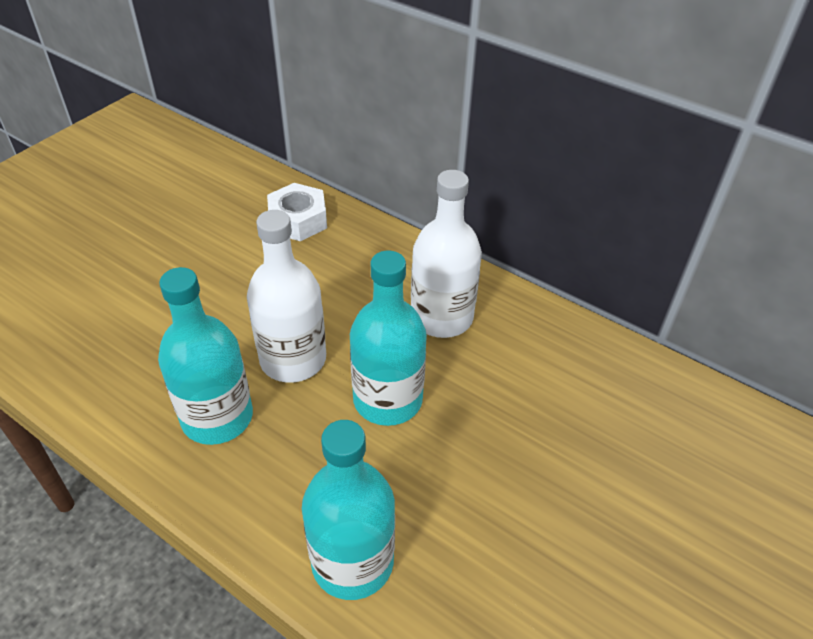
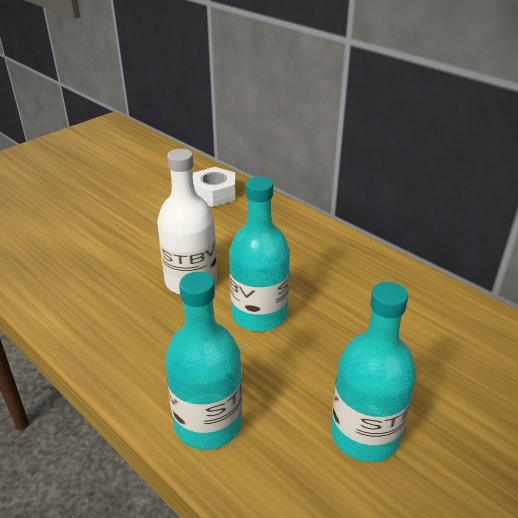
camera: 10 degrees right, 10 degrees down
turquoise bottle [158,267,253,445] -> turquoise bottle moved to [331,282,416,462]
white bottle [411,170,482,338] -> none

